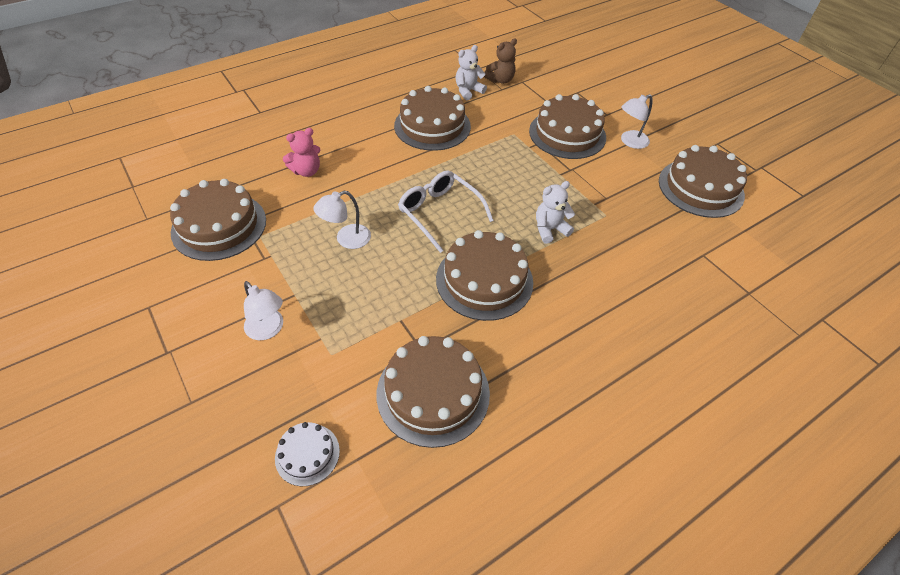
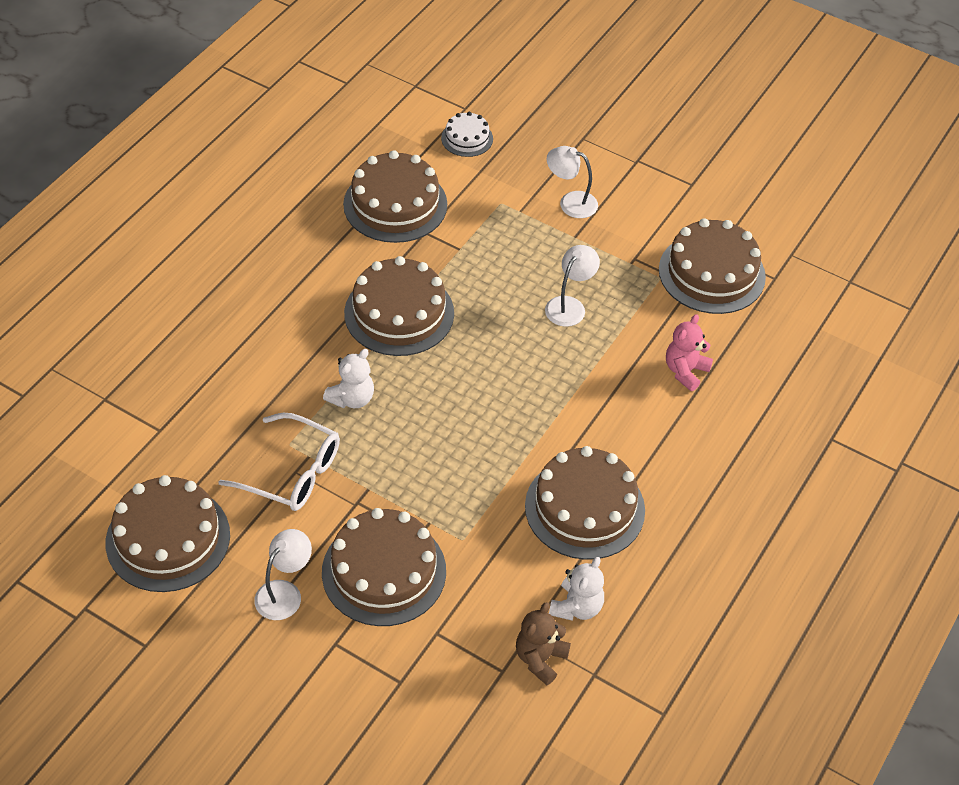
camera: 155 degrees right, 0 degrees up
white glasses [398,171,494,253] -> white glasses moved to [219,413,340,511]

